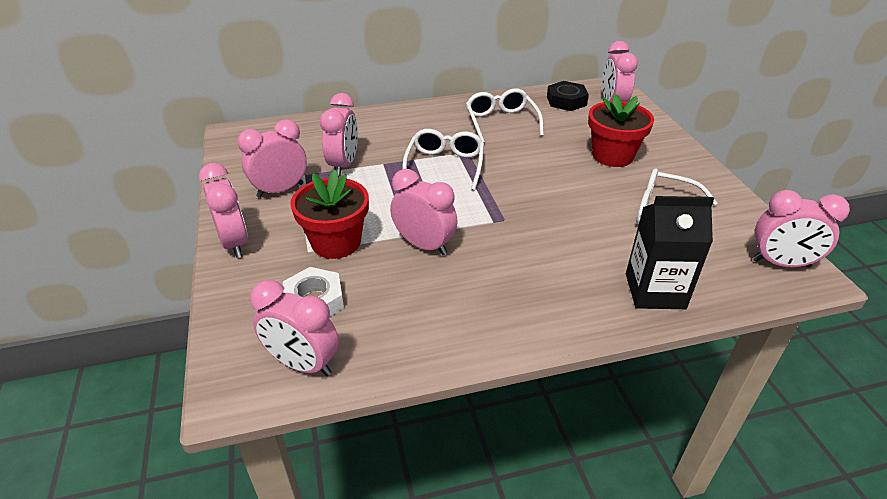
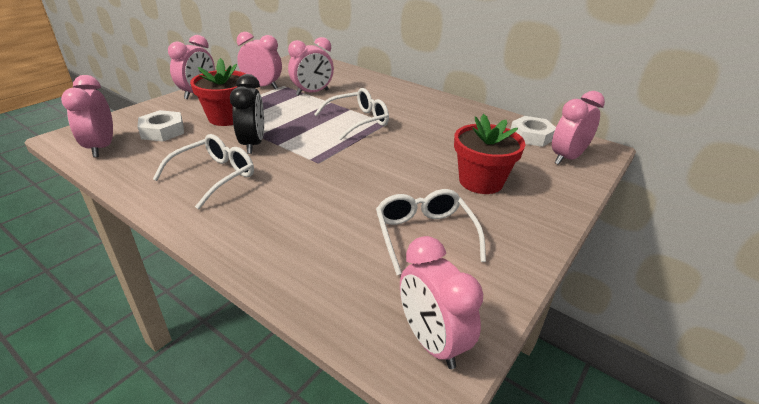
camera: 50 degrees right, 5 degrees down
pink clock [390,169,458,255] -> black clock [230,74,264,154]
white glasses [466,88,544,143] -> white glasses moved to [153,134,254,209]
black nut [547,81,589,111] -> white nut [510,116,556,147]
black carton [626,196,714,309] -> none

